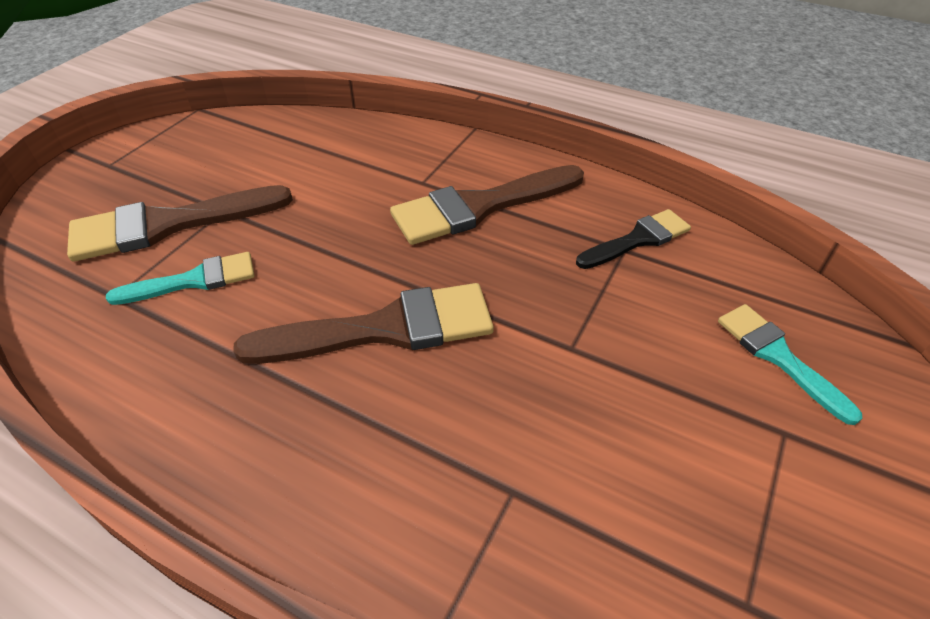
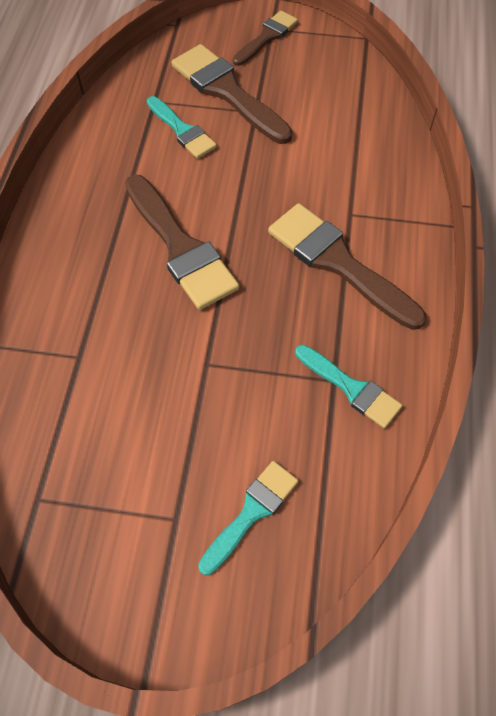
camera: 70 degrees right, 15 degrees up
black brush [576,209,691,269] -> turquoise brush [295,345,403,428]
none -> brown brush [233,11,298,66]

